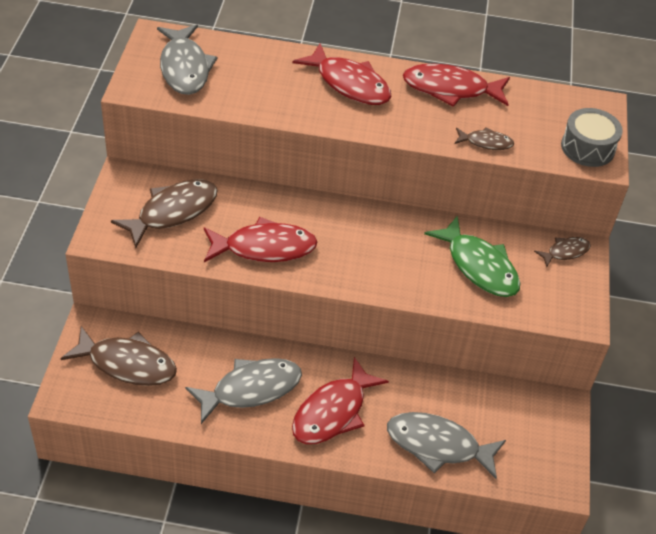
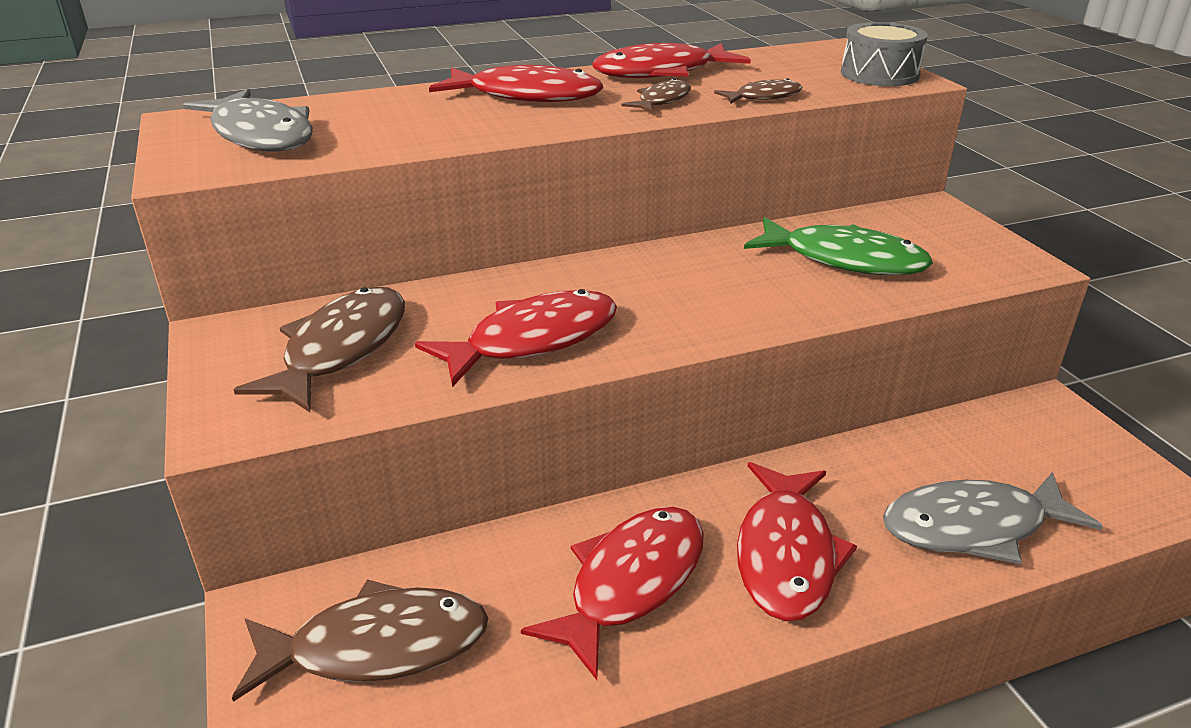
camera: 25 degrees left, 15 degrees down
grey fish [185,358,302,424] -> red fish [521,507,704,680]
brown fish [534,237,591,268] -> brown fish moved to [622,78,691,113]

